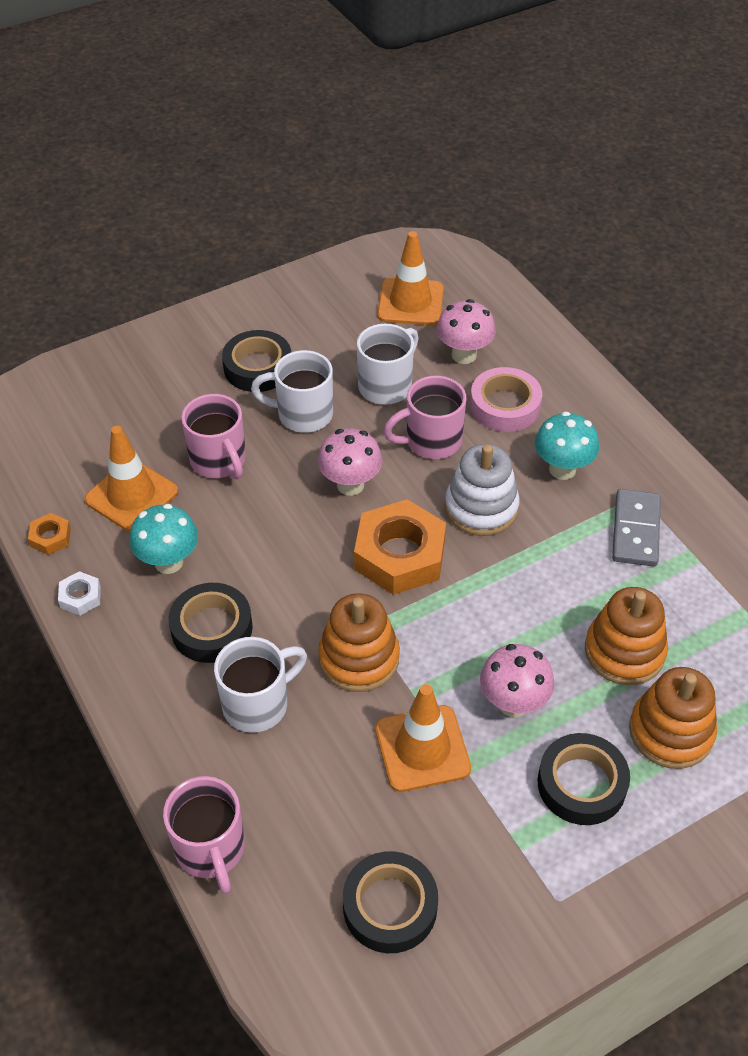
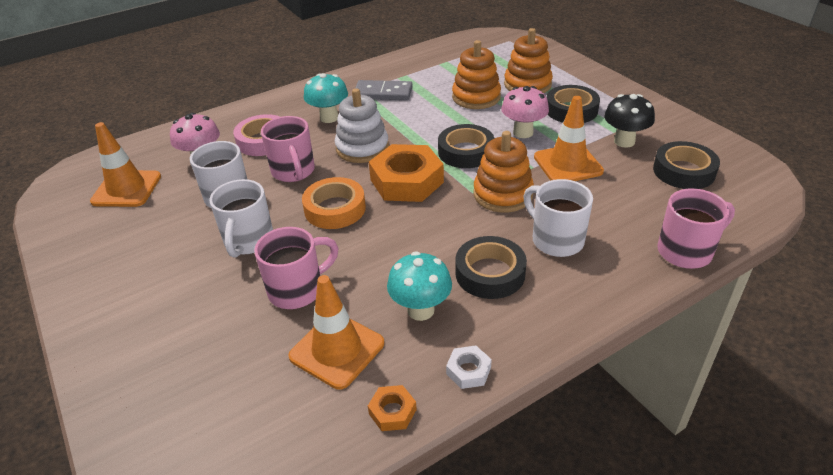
camera: 90 degrees left, 10 degrees down
black tape [222,330,291,392] -> black tape moved to [438,124,494,168]
pink mushroom [318,428,383,496] -> orange tape [302,177,366,229]
none -> black mushroom [604,94,655,148]

